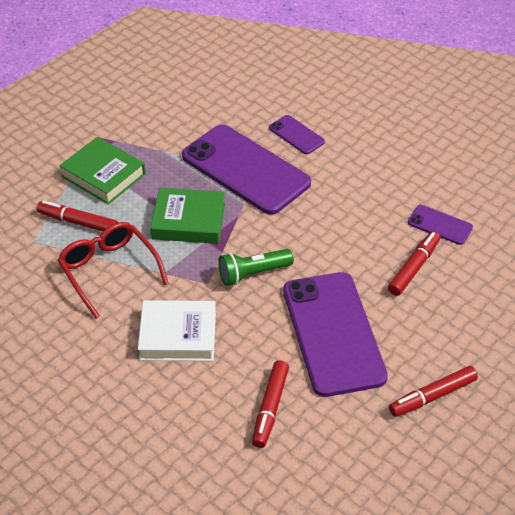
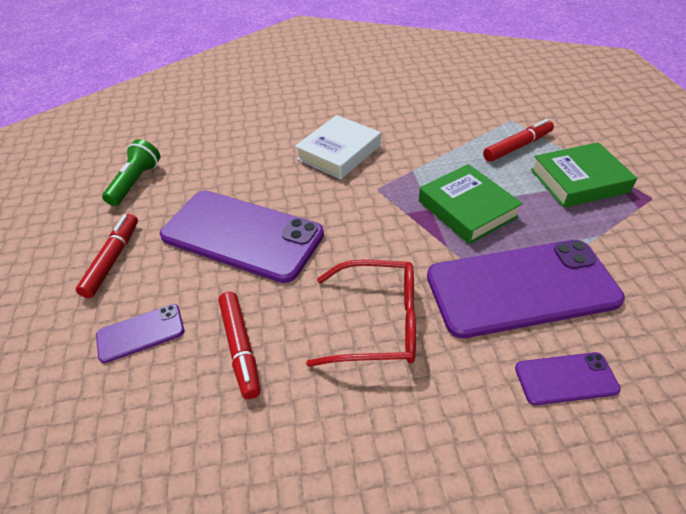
camera: 130 degrees right, 0 degrees up
red glasses [58,222,169,319] -> red glasses moved to [306,260,416,367]
green book [151,188,225,244] -> green book turned 75 degrees counterclockwise [419,164,523,244]
green flashlight [218,249,294,286] -> green flashlight moved to [102,139,160,206]
red marker [252,360,289,448] -> none
purple phone [408,205,473,245] -> purple phone moved to [96,304,184,363]

